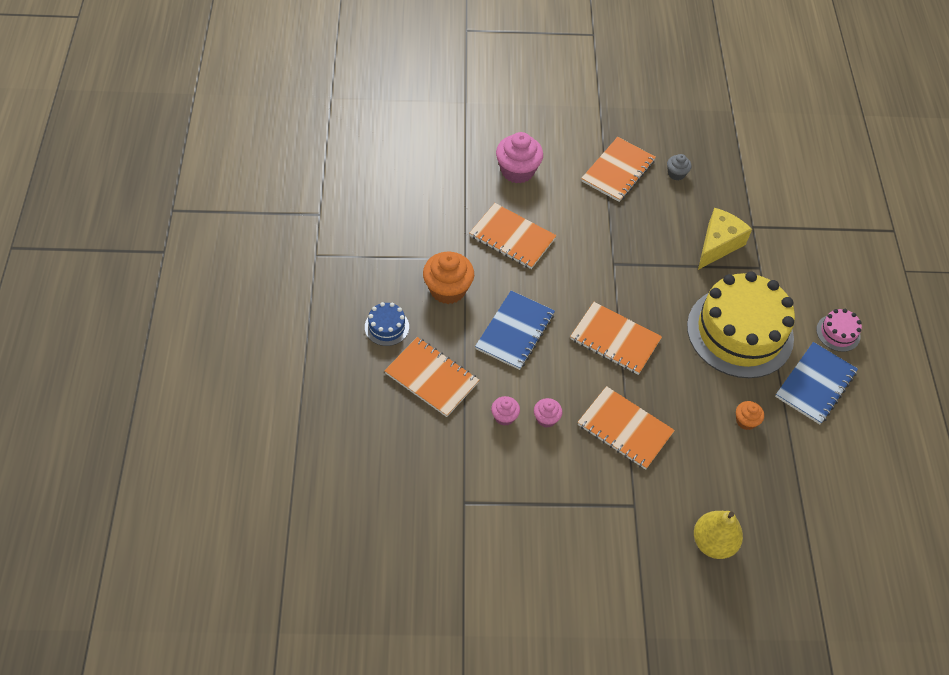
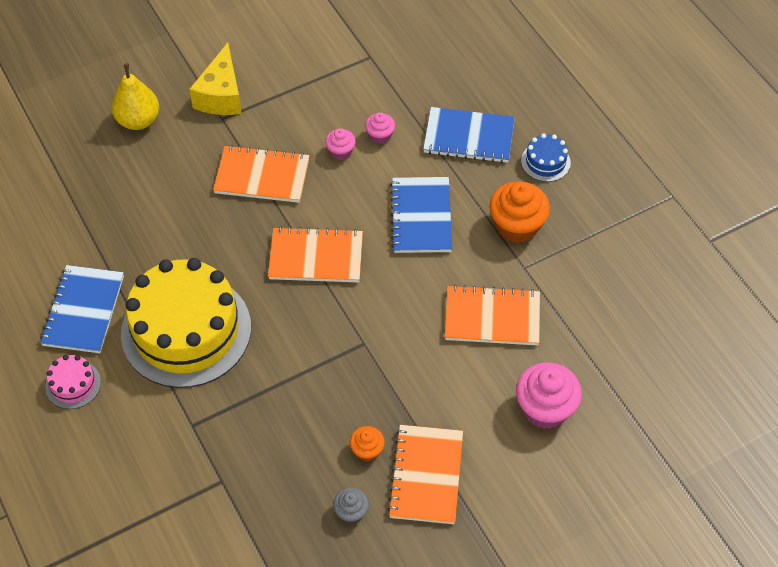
camera: 155 degrees right, 0 degrees up
orange notebook [384,337,479,417] -> blue notebook [423,107,515,163]
yellow cheese [698,208,752,270] -> yellow cheese moved to [189,43,242,115]
orange cupcake [736,401,764,430] -> orange cupcake moved to [350,426,385,461]

